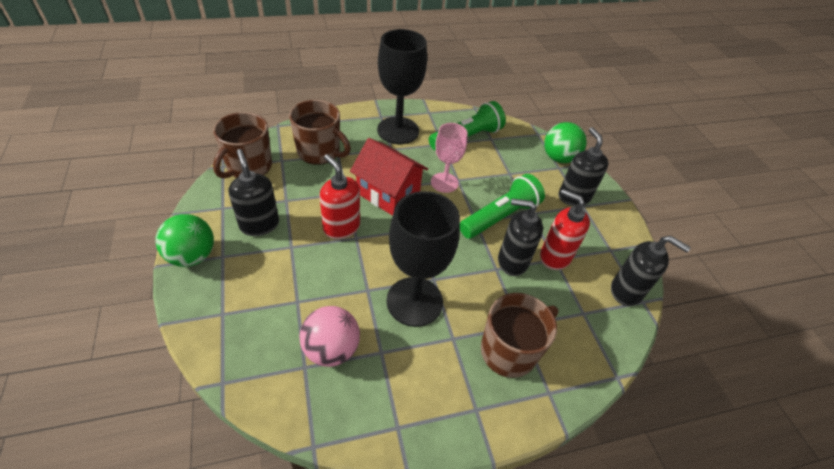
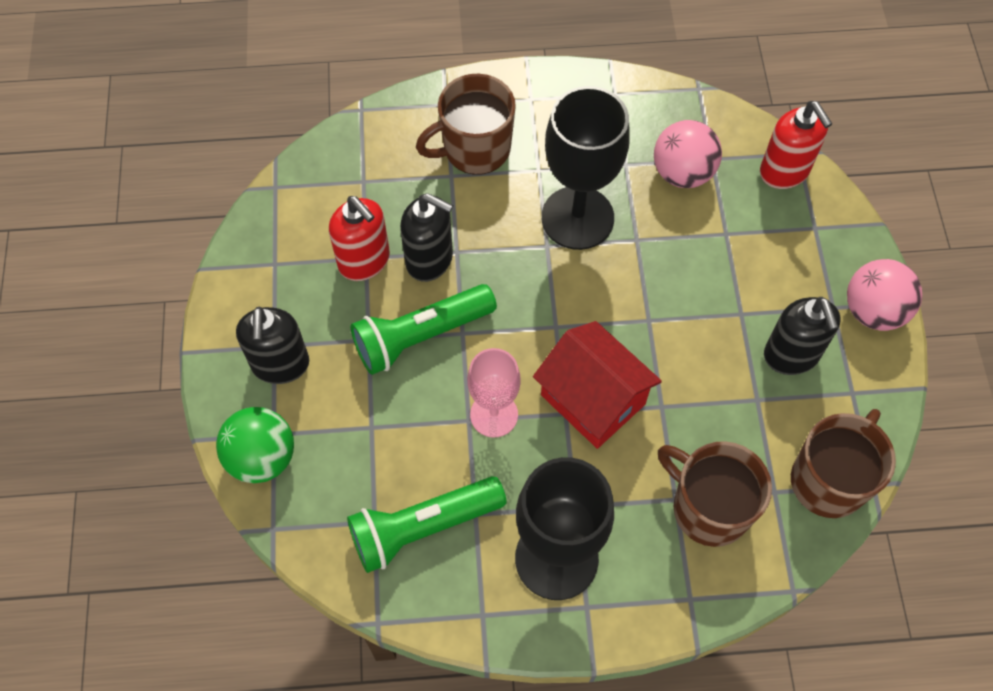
camera: 165 degrees left, 15 degrees up
green ball [155,214,214,267] -> pink ball [847,259,922,331]
red soap dispenser [319,154,360,239] -> red soap dispenser moved to [760,101,832,189]
black soap dispenser [611,236,691,306] -> none

